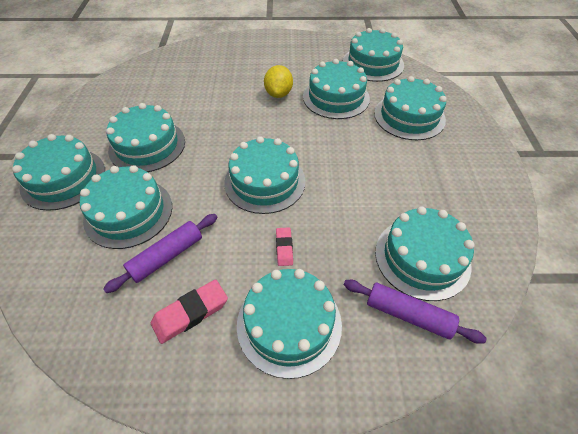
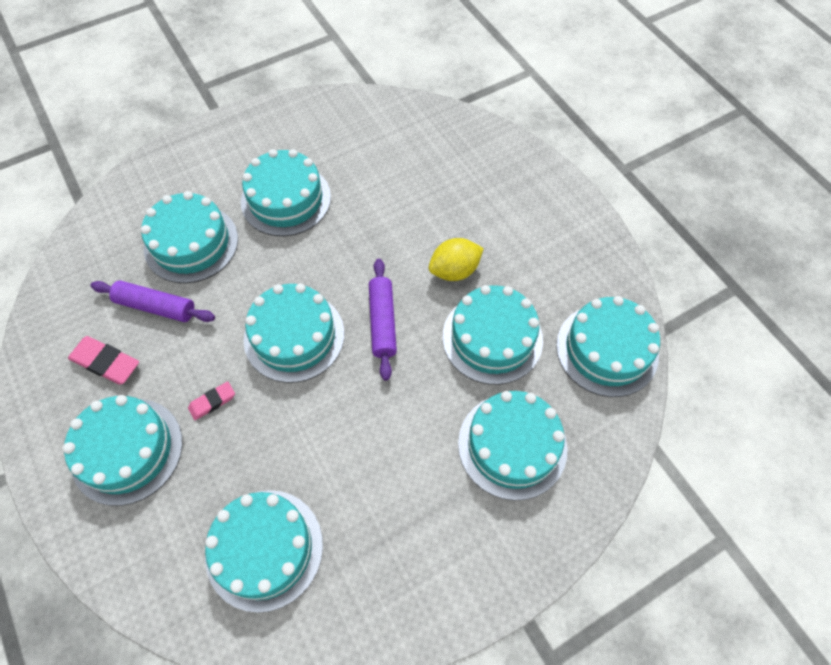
camera: 60 degrees right, 10 degrees up
turquoise cake [12,134,105,211] -> none
purple rolling pin [344,280,487,344] -> purple rolling pin moved to [369,259,397,381]

